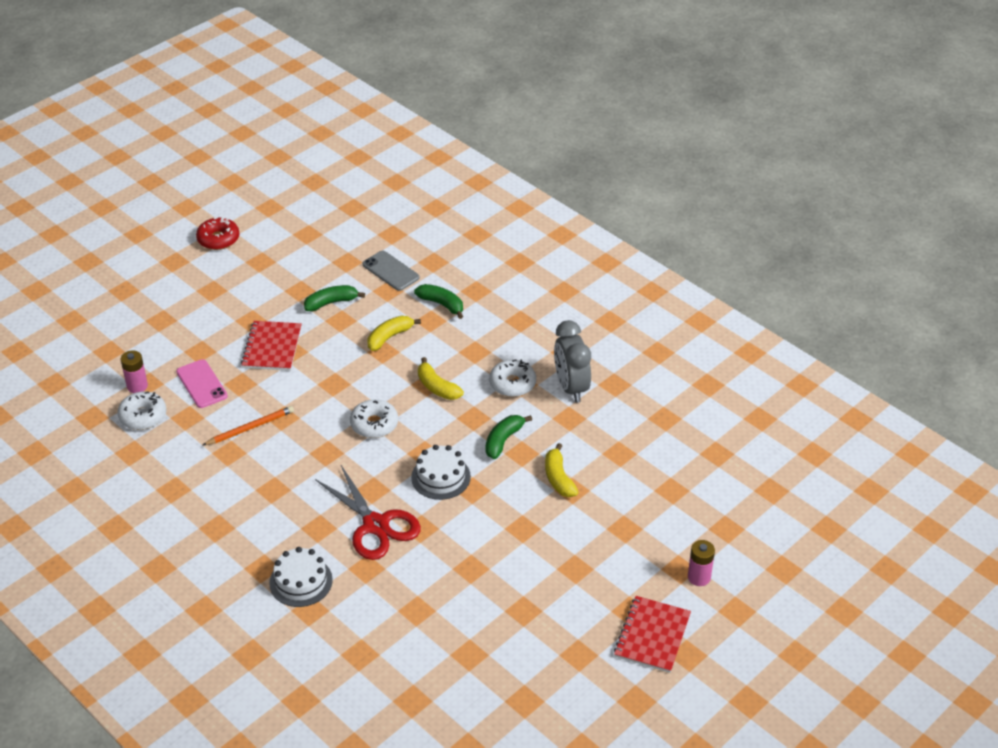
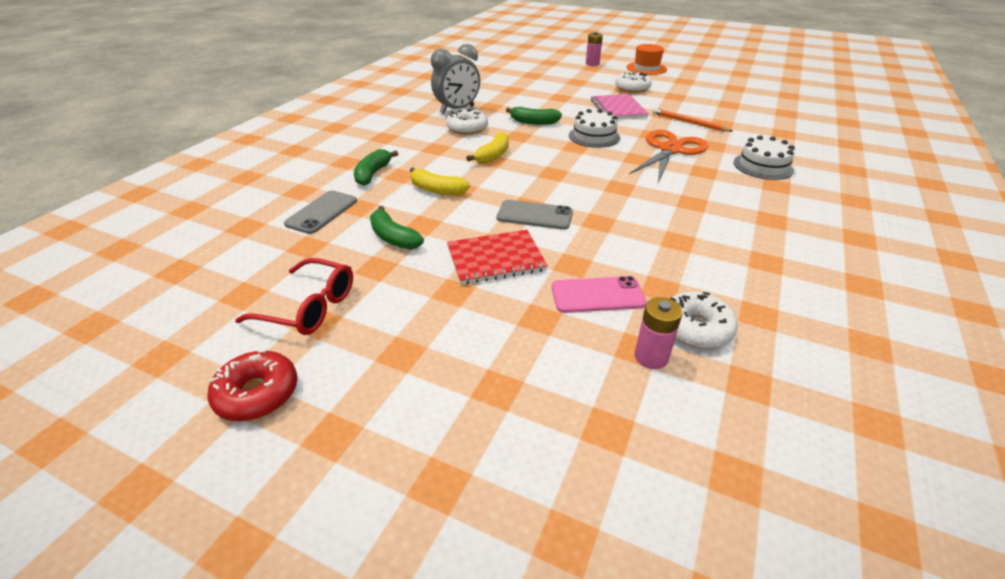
camera: 110 degrees left, 5 degrees down
pink phone [176,359,228,408] -> pink phone turned 45 degrees clockwise [551,276,647,313]
orange pencil [203,406,294,445] -> orange pencil moved to [653,108,733,132]
red scissors [315,465,421,560] -> orange scissors [629,130,708,183]
white donut [350,399,398,438] -> white donut moved to [615,72,652,93]
yellow banana [545,443,579,497] -> none
red notebook [614,596,691,673] -> orange hat [627,44,667,75]
none -> red glasses [235,258,353,335]
none -> grey phone [497,200,573,230]
none -> pink notebook [591,94,649,119]

